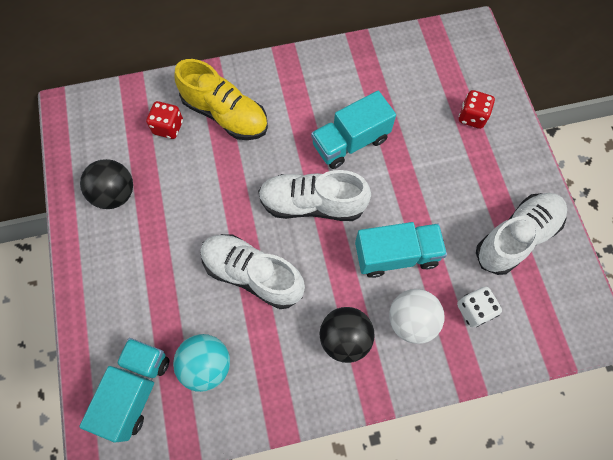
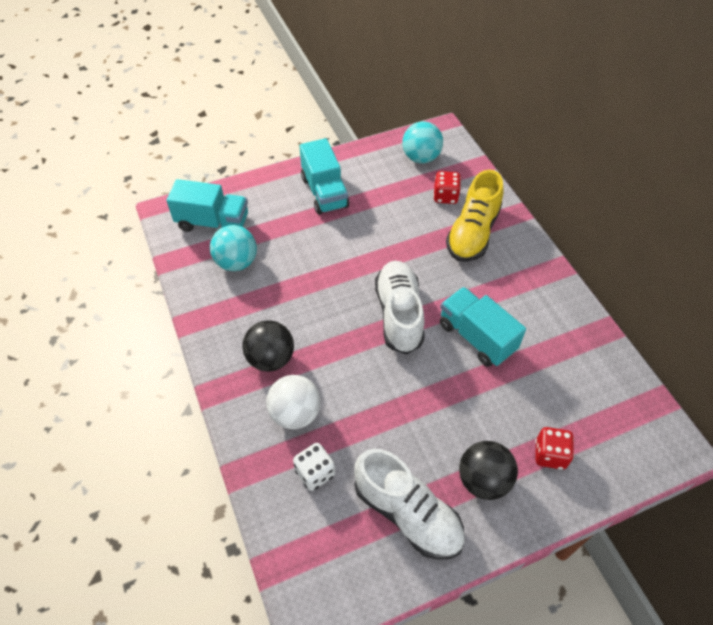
camera: 80 degrees right, 15 degrees down
black ball [80,159,133,209] -> black ball moved to [459,441,518,500]
white shoe [200,234,305,309] -> none
turquoise truck [355,222,447,278] -> turquoise truck moved to [299,138,349,215]
none -> turquoise ball [402,121,443,164]

